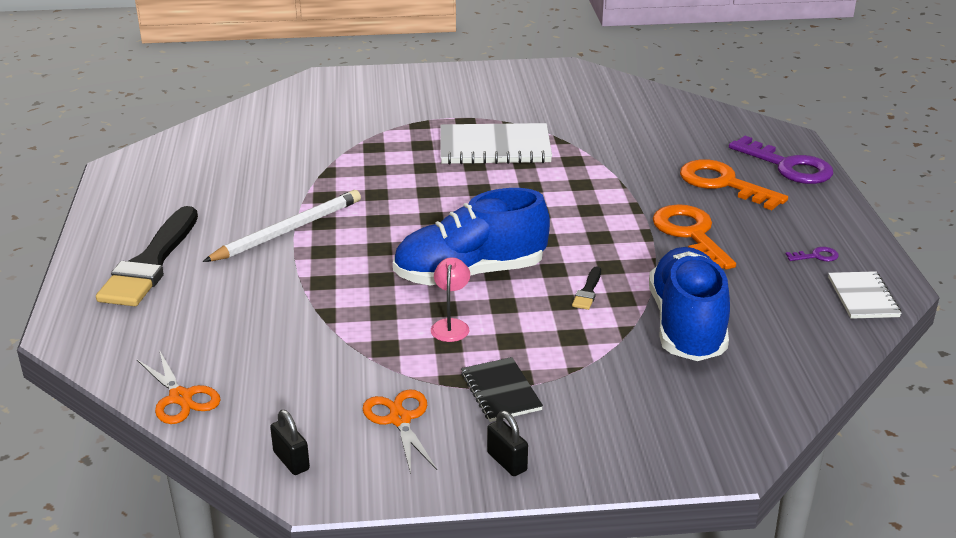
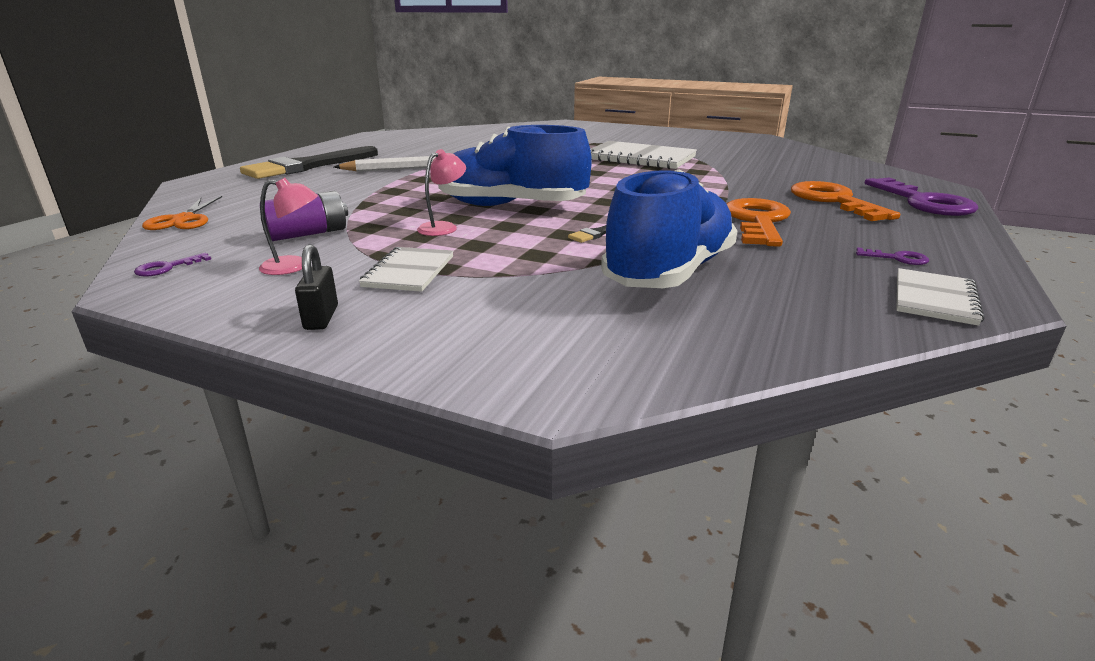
camera: 30 degrees right, 5 degrees down
black padlock [270,410,310,475] -> purple key [134,253,211,277]
orange scissors [363,389,437,474] -> pink lamp [259,178,318,275]
black notebook [461,357,543,422] -> white notebook [359,247,454,292]
none -> purple battery [265,191,348,241]

